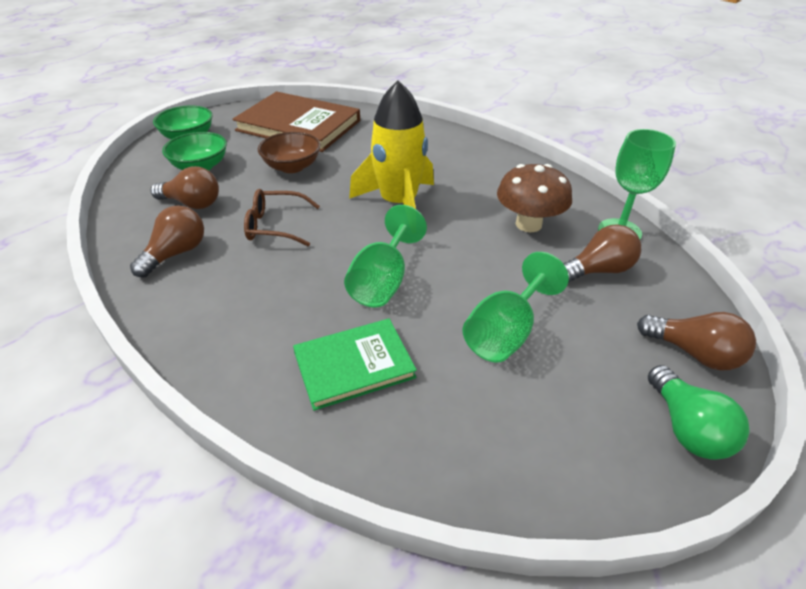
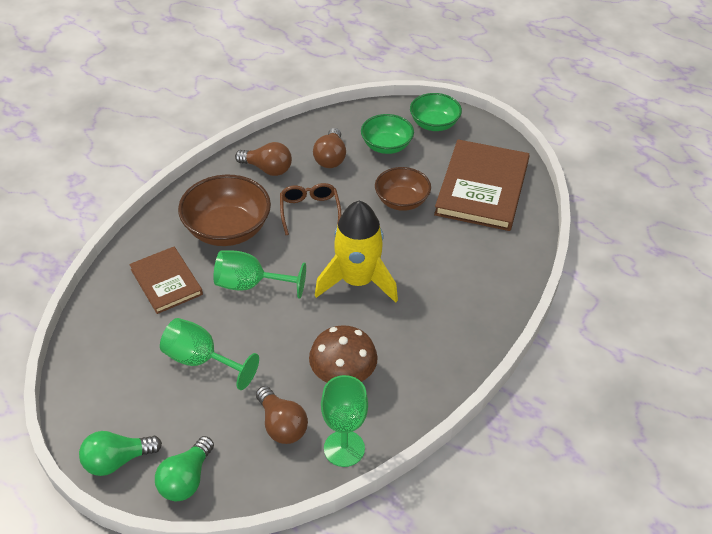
camera: 80 degrees right, 5 degrees up
green book [293,319,417,411] -> brown book [129,247,203,314]
brown light bulb [637,312,756,371] -> green light bulb [155,436,214,501]
none -> brown bowl [178,175,271,246]

